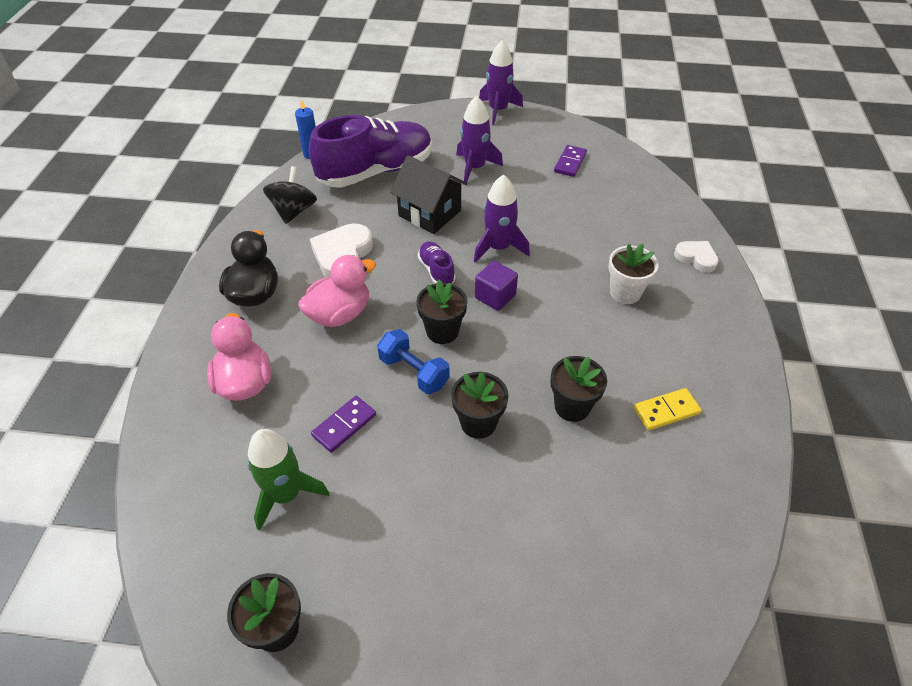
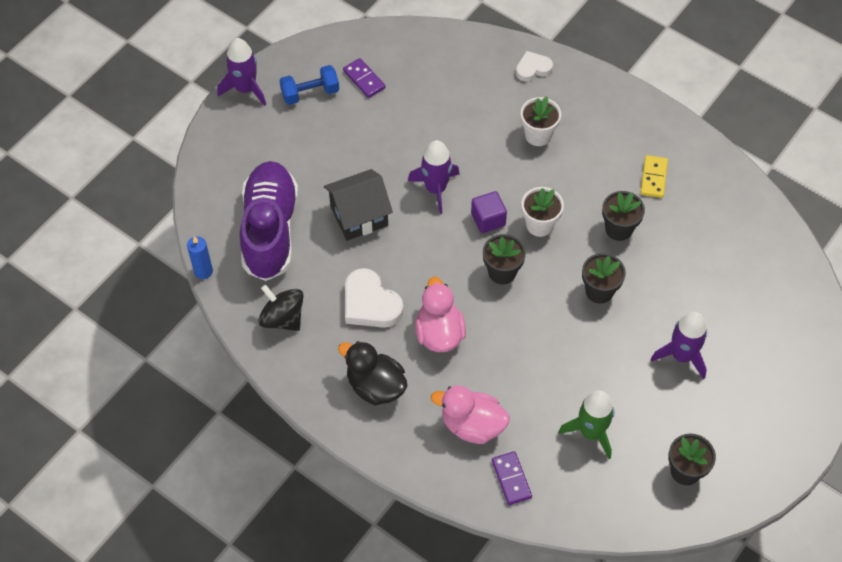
camera: 60 degrees left, 10 degrees up
purple domino [311,396,376,453] -> purple domino moved to [492,451,532,505]
blue dumbbell [377,329,450,394] -> blue dumbbell moved to [279,65,339,105]
purple shoe [418,241,456,284] -> none
purple rocket [456,96,503,183] -> purple rocket moved to [651,312,707,379]
none -> white flower pot [522,187,564,237]

